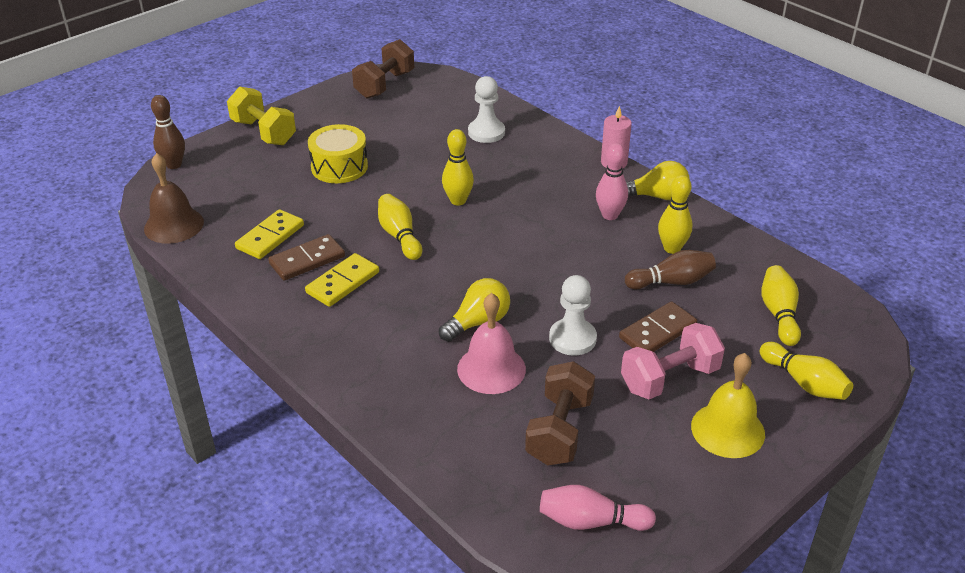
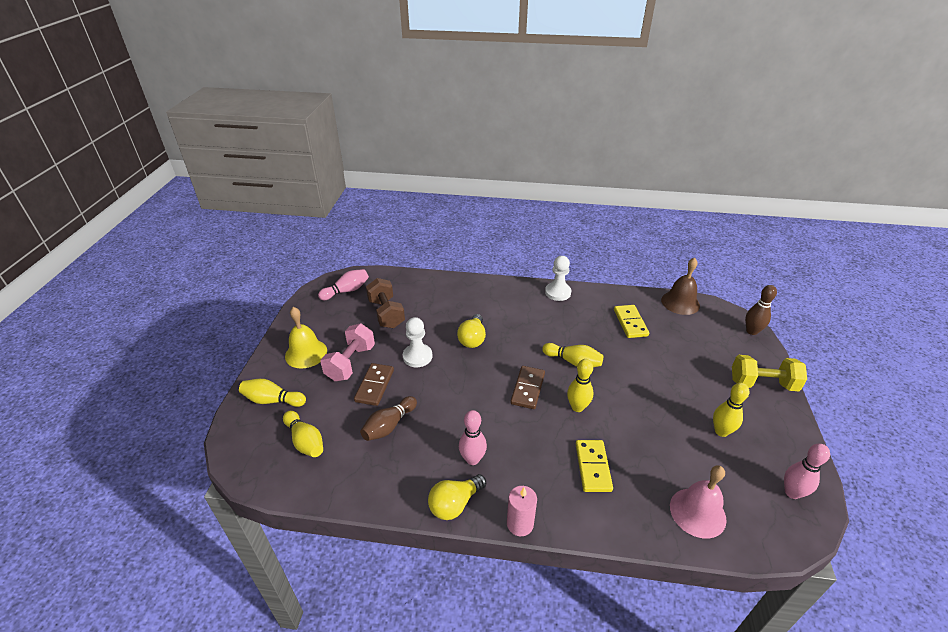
camera: 140 degrees right, 0 degrees up
brown domino [268,234,345,281] -> brown domino moved to [511,366,545,409]
yellow domino [305,253,379,307] -> yellow domino moved to [576,440,613,492]
yellow drum [308,124,368,183] -> none
brown dumbbell [352,39,414,99] -> pink bowling pin [784,444,830,499]
pink bell [457,293,526,394] -> pink bell moved to [670,465,727,539]
white pawn [468,76,505,143] -> white pawn moved to [545,256,571,301]
yellow bowling pin [658,175,692,254] -> yellow bowling pin moved to [713,383,749,437]

